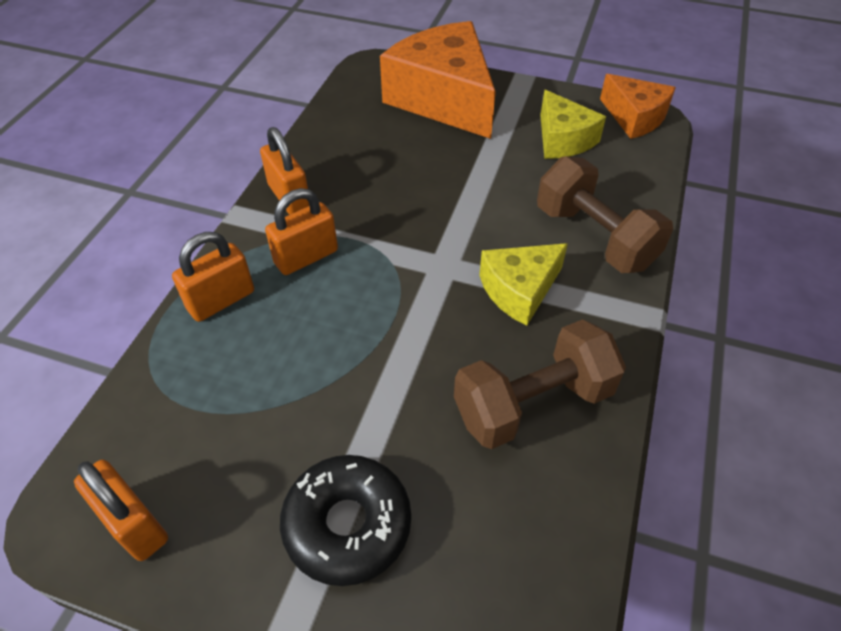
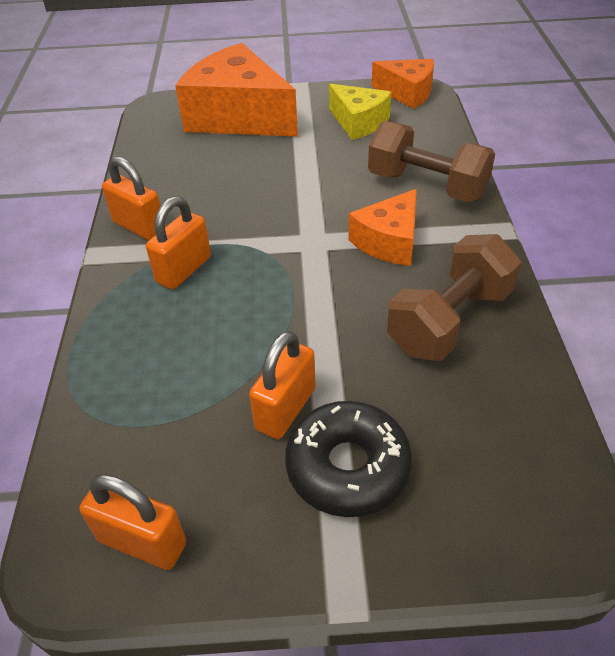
camera: 20 degrees left, 5 degrees down
orange padlock [172,232,254,322] -> orange padlock moved to [249,331,316,439]
yellow cheese [479,243,568,326] -> orange cheese [349,189,417,266]

